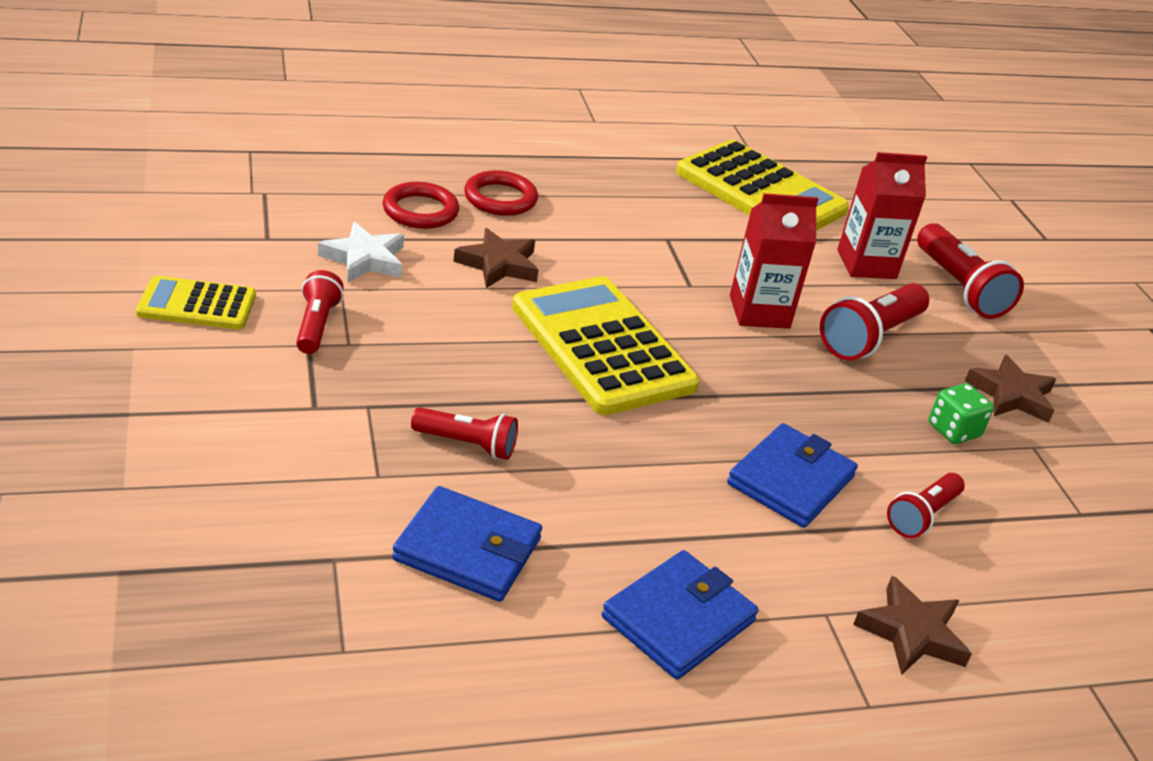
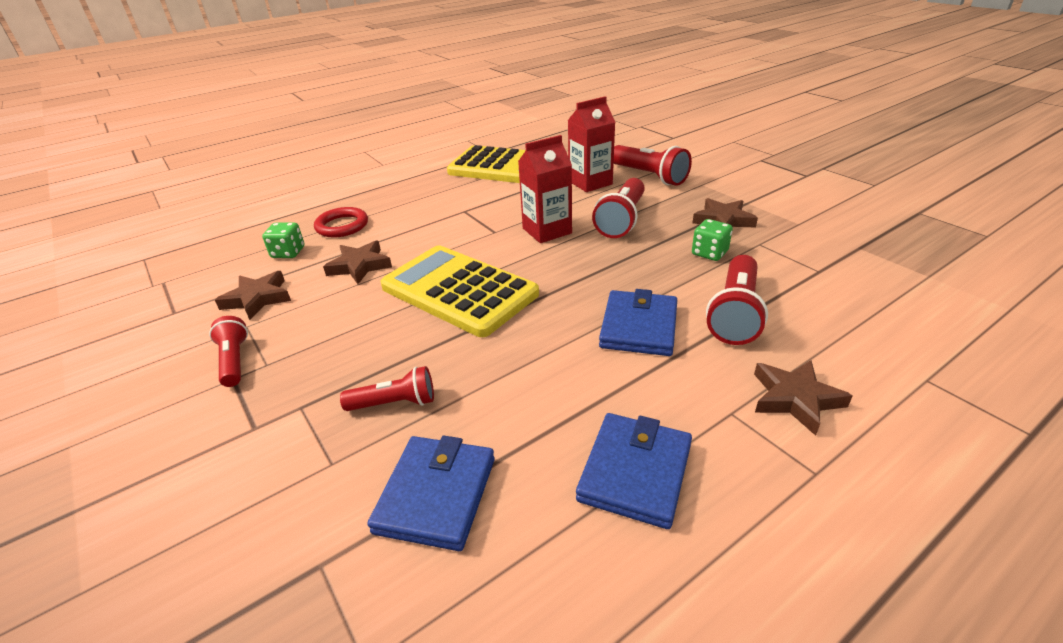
camera: 15 degrees left, 0 degrees up
yellow calculator [136,276,256,329] -> none
white star [318,222,404,283] -> brown star [215,271,291,320]
red ring [383,182,459,229] -> green dice [262,222,304,258]
blue wallet [392,486,542,602] -> blue wallet turned 75 degrees counterclockwise [367,436,495,551]
red flashlight [887,473,965,538] -> red flashlight [706,255,768,345], size x1.61

